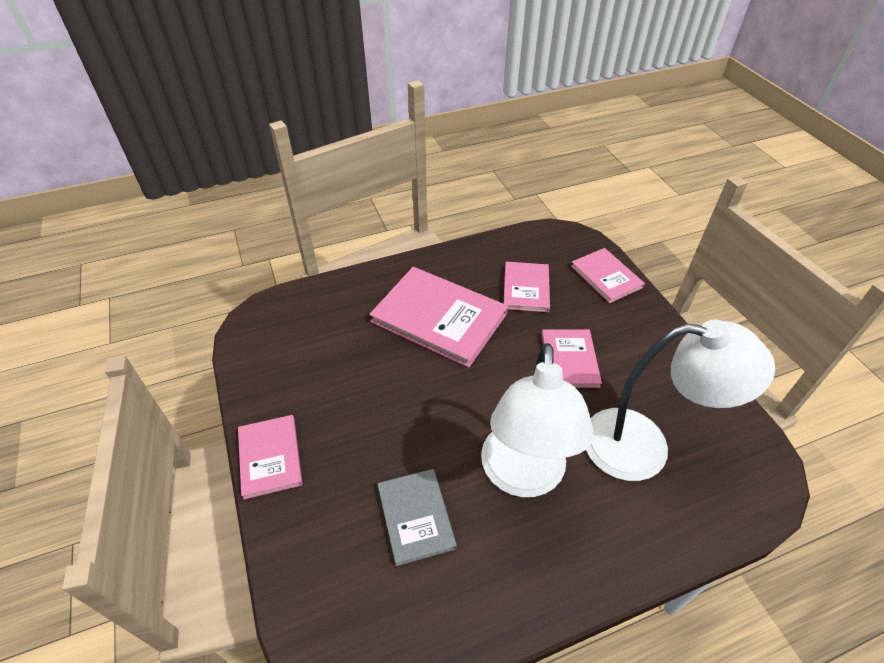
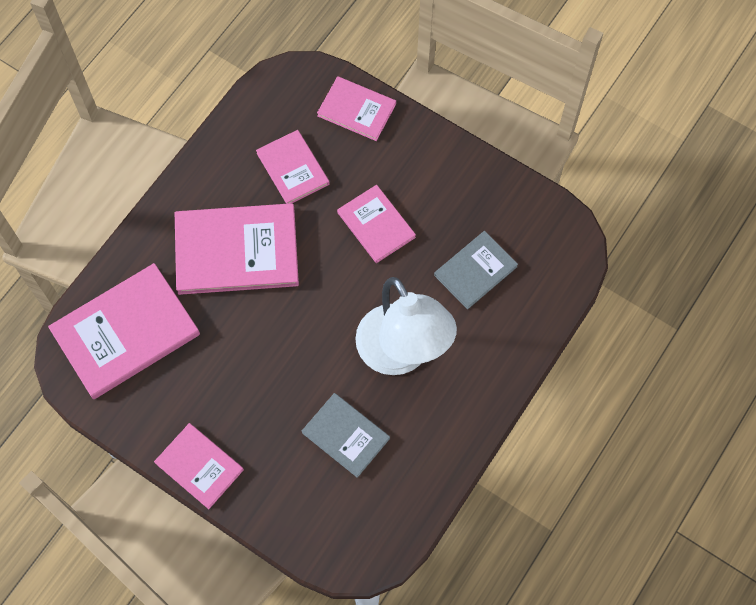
camera: 35 degrees left, 20 degrees up
white lamp [586,319,775,481] -> grey book [434,231,518,309]
none -> pink book [48,263,200,399]

